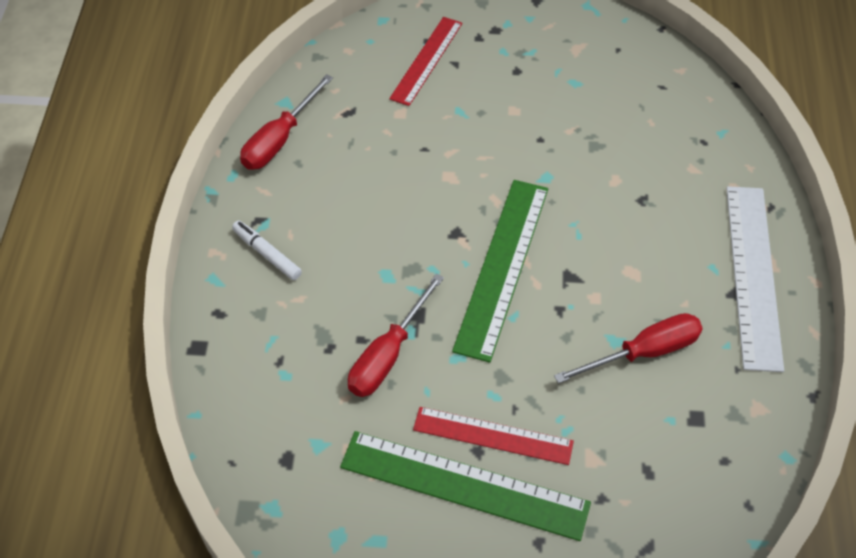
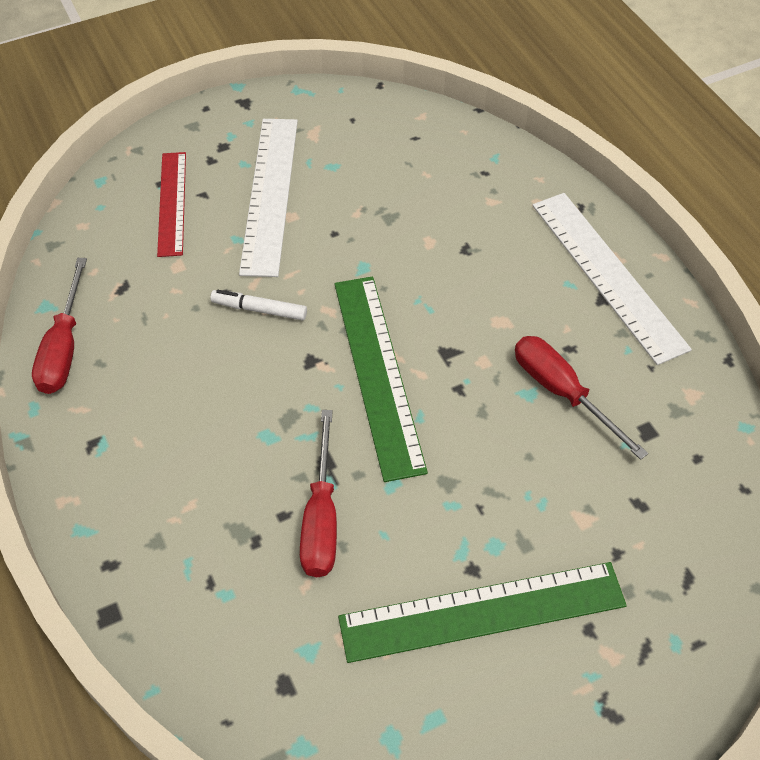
camera: 30 degrees left, 0 degrees up
white marker [232,220,302,280] -> white marker moved to [210,290,307,321]
red ruler [413,407,574,465] -> none
red screwdriver [554,313,703,384] -> red screwdriver turned 75 degrees counterclockwise [515,336,648,460]
none -> white ruler [239,119,298,277]

